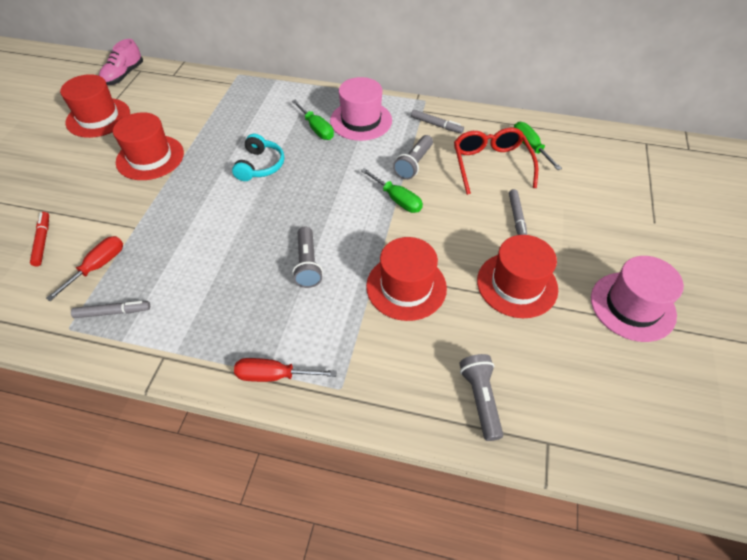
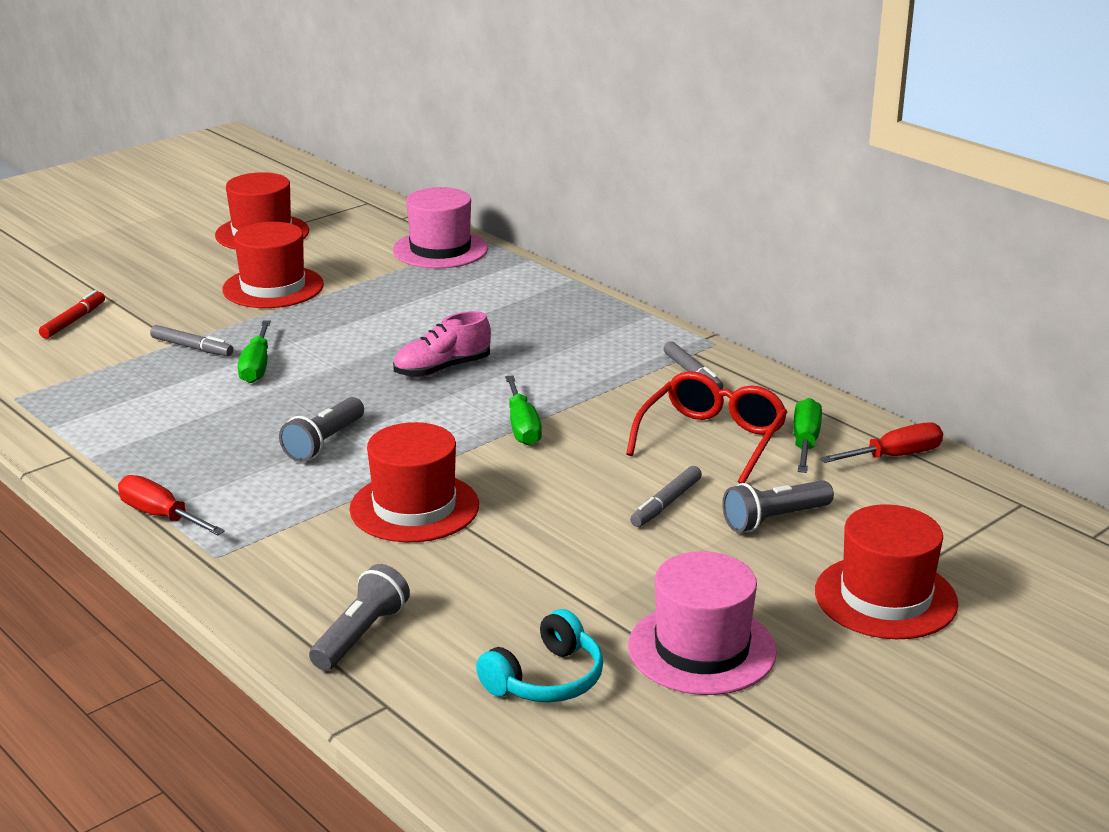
camera: 35 degrees right, 25 degrees down
red screwdriver [46,236,123,301] -> red screwdriver moved to [820,422,943,463]
grey marker [71,301,150,318] -> grey marker moved to [150,325,233,356]
pink shoe [99,39,143,85] -> pink shoe moved to [393,311,491,377]
turquoise headphones [232,134,284,181] -> turquoise headphones moved to [476,609,603,702]
green screwdriver [291,100,334,140] -> green screwdriver moved to [238,320,271,383]
pink hat [330,77,392,141] -> pink hat moved to [393,187,488,268]
grey flashlight [393,135,433,180] -> grey flashlight moved to [722,480,834,532]
red hat [477,235,558,318] -> red hat moved to [815,504,958,639]

